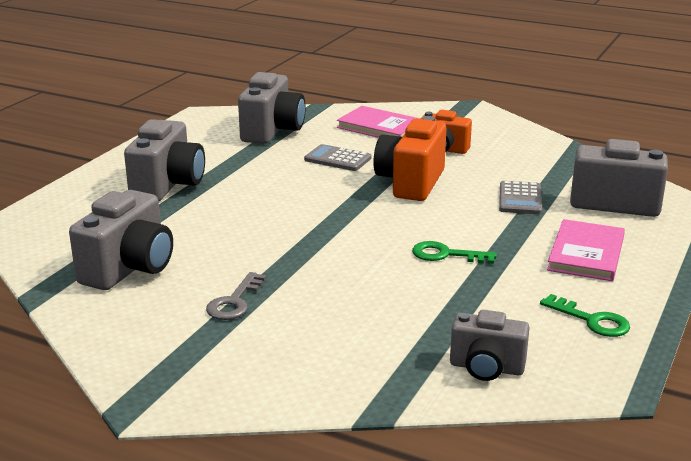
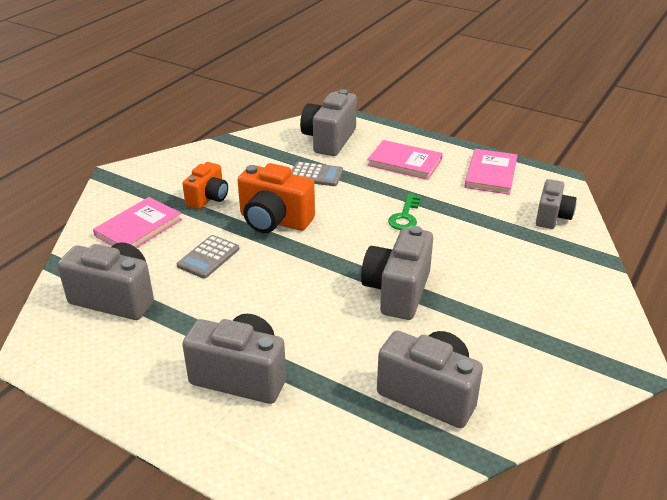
camera: 85 degrees left, 10 degrees up
grey key [206,272,266,320] -> none
green key [540,294,630,337] -> pink book [465,149,517,195]
none -> grey camera [361,226,433,320]

